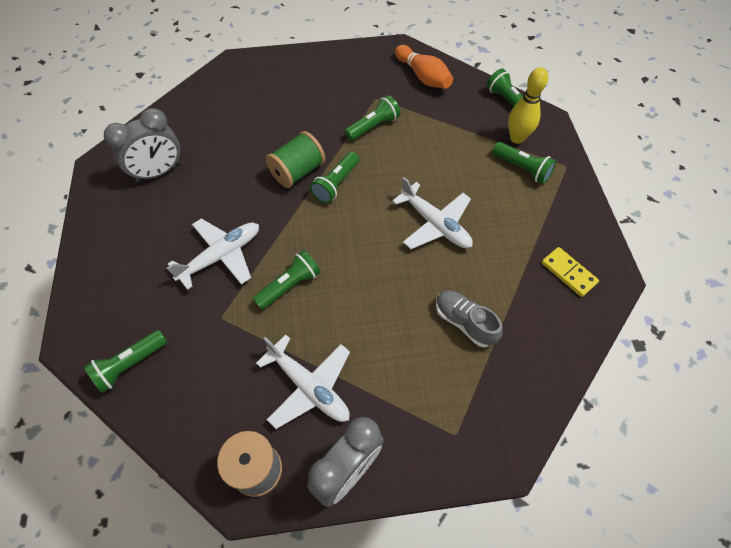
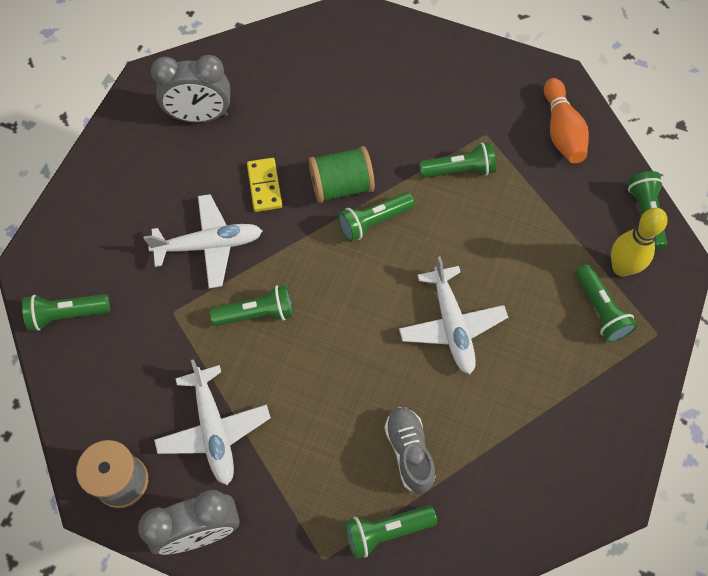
camera: 30 degrees right, 5 degrees up
yellow domino [541,247,599,297] -> yellow domino moved to [247,158,282,212]
none -> green flashlight [345,505,437,559]

